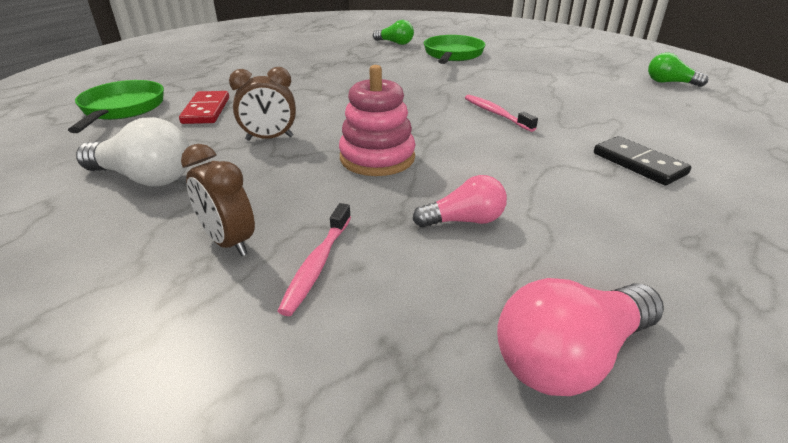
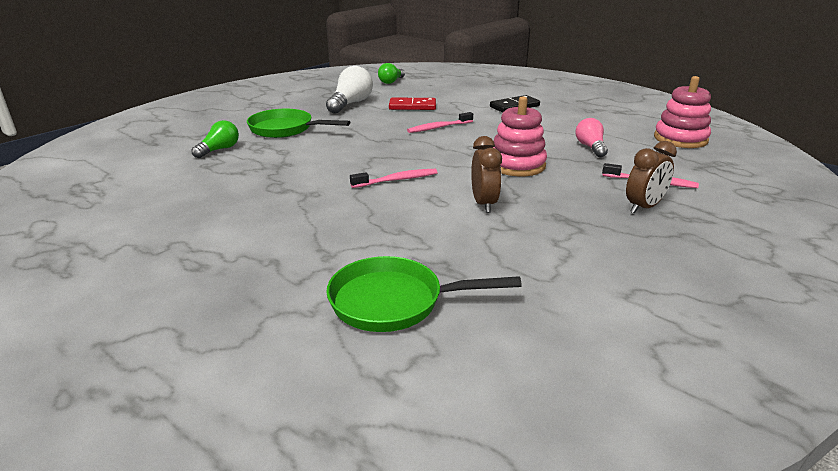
camera: 85 degrees left, 5 degrees down
white light bulb [76,117,189,187] -> white light bulb moved to [326,66,373,114]
red domino [179,91,229,124] -> red domino moved to [389,98,436,110]
pink light bulb [497,278,664,396] -> pink stacking toy [654,76,711,148]
none -> pink toothbrush [350,169,438,188]

